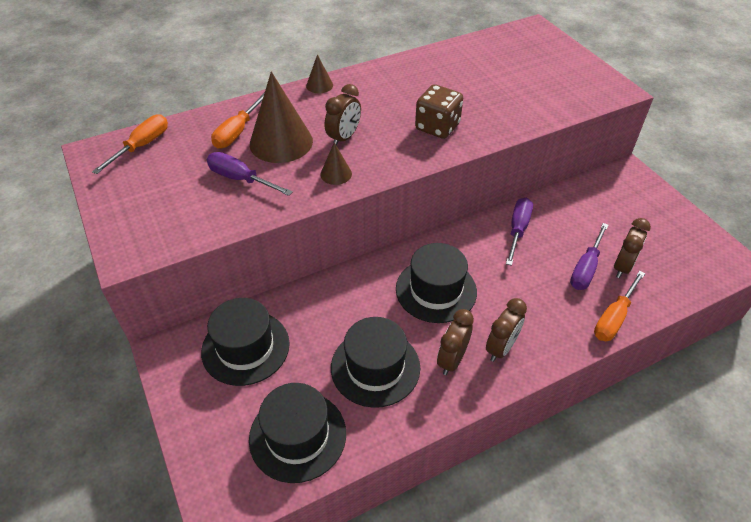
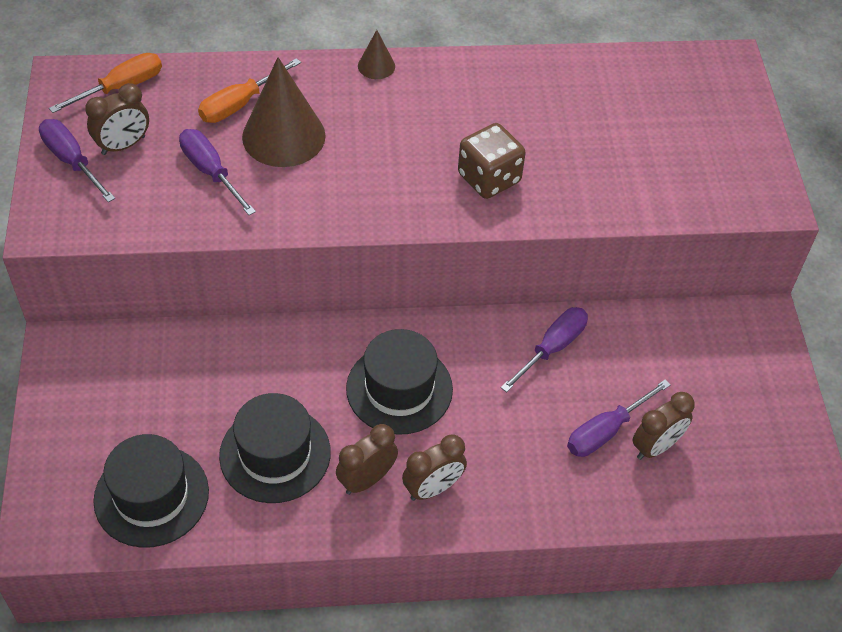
camera: 20 degrees right, 5 degrees up
black hat [201,298,290,386] -> none
brown cone [320,142,352,185] -> none
brown clock [325,84,361,146] -> brown clock moved to [85,83,149,155]
orange screwdriver [594,271,645,341] -> none
none -> purple screwdriver [39,119,115,202]

